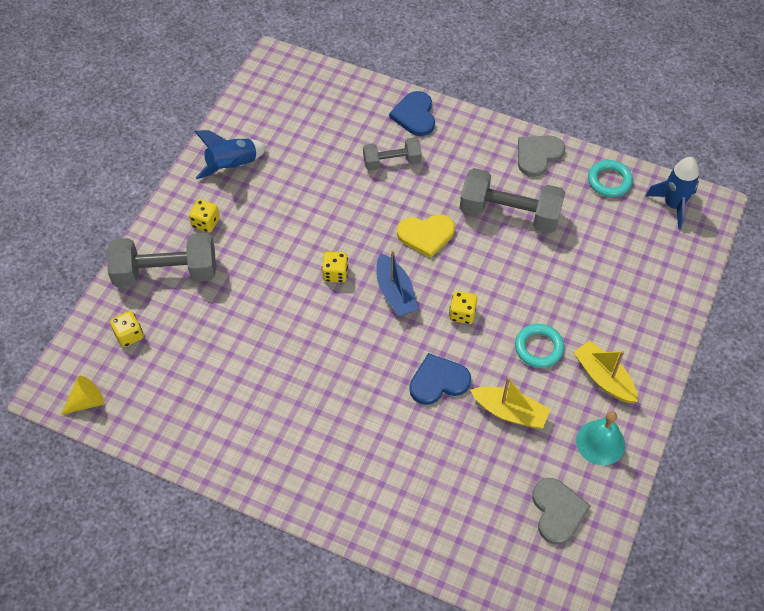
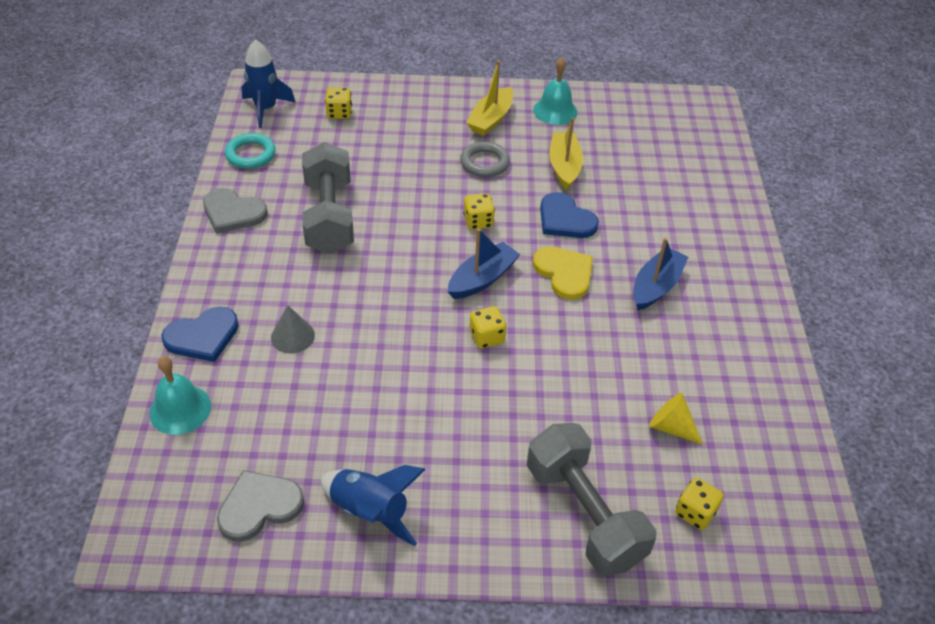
camera: 115 degrees left, 10 degrees down
yellow cone [61,376,104,415] -> yellow cone moved to [649,393,703,445]
yellow dice [189,199,220,232] -> yellow dice moved to [325,87,352,119]
grey dumbbell [363,137,422,171] -> grey cone [271,305,315,353]
yellow heart [397,214,455,258] -> yellow heart moved to [533,246,593,300]
turquoise ring [515,324,564,368] -> grey ring [460,141,510,177]
grey heart [532,478,591,545] -> grey heart moved to [217,470,304,542]
none -> turquoise bell [149,356,211,435]
none -> blue boat [633,237,688,310]

